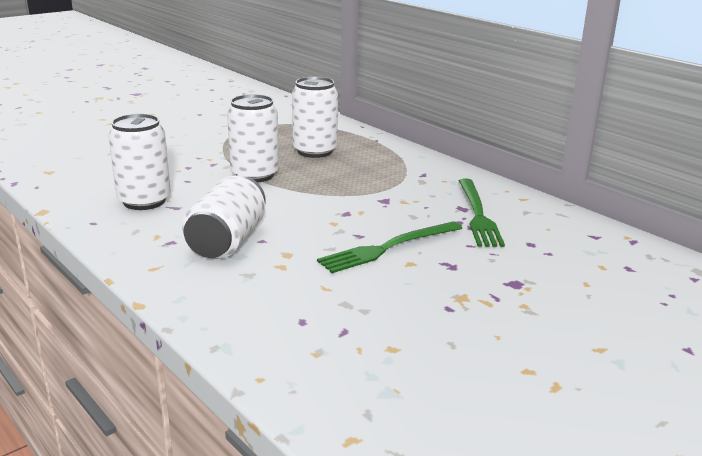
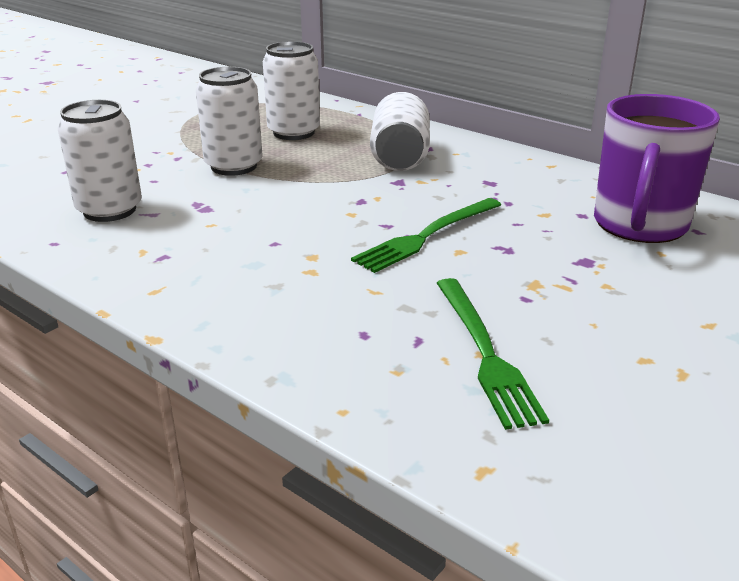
camera: 10 degrees left, 5 degrees up
white can [182,175,266,259] -> white can moved to [370,92,430,171]
green fork [459,179,505,247] -> green fork moved to [437,278,549,430]
none -> purple mug [594,94,720,243]

